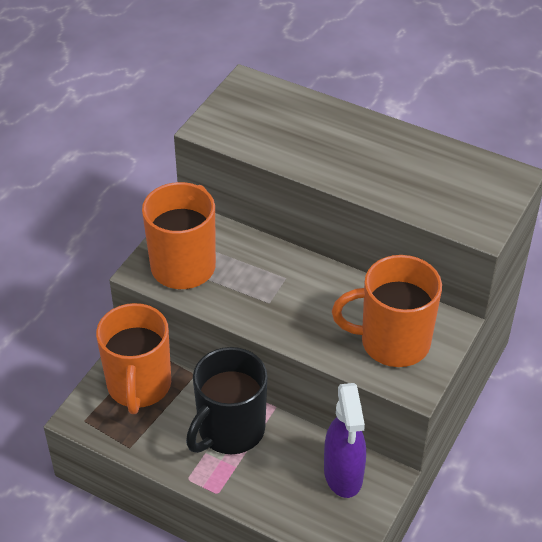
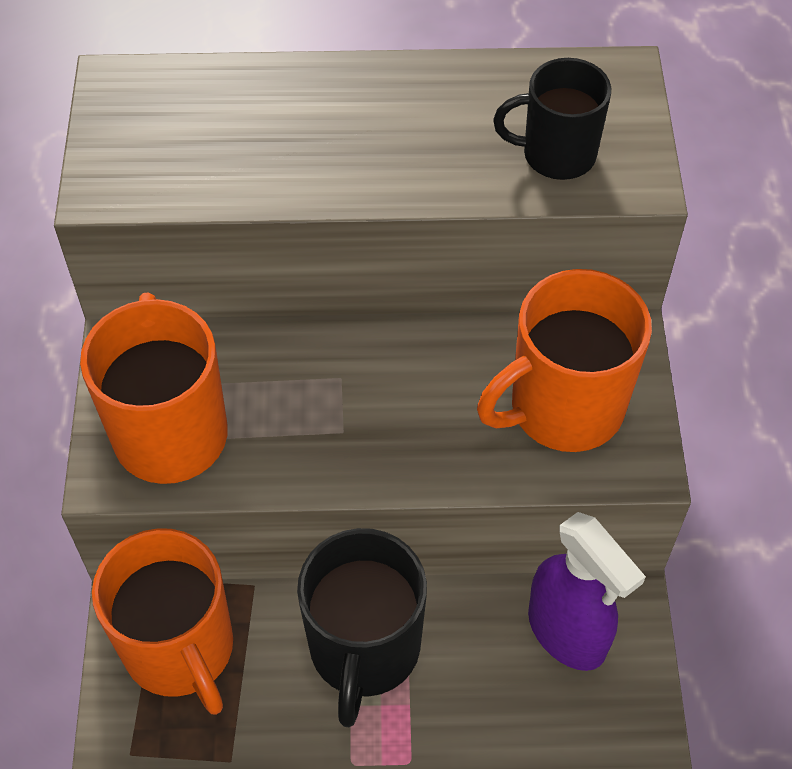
camera: 30 degrees left, 10 degrees up
none -> black mug [493,58,611,180]

